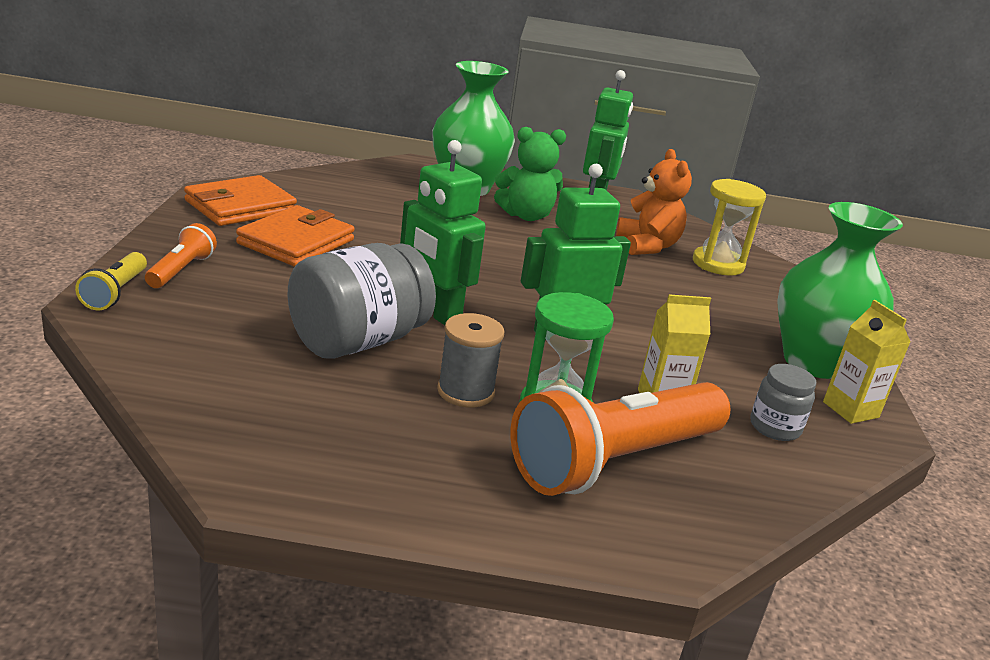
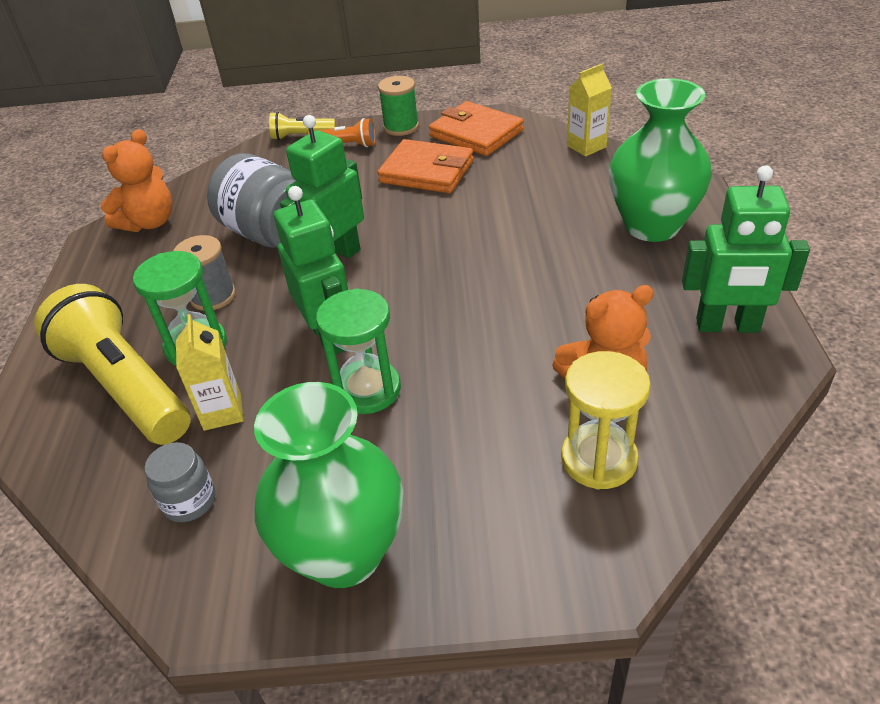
camera: 90 degrees right, 15 degrees up
green teddy bear [494,127,566,221] -> none
orange flashlight [510,382,730,496] -> yellow flashlight [34,284,191,445]
yellow carton [823,300,911,424] -> yellow carton moved to [567,63,612,157]
none -> orange teddy bear [100,129,172,232]
none -> green hourglass [316,288,401,414]
none -> green spool [378,76,419,136]

